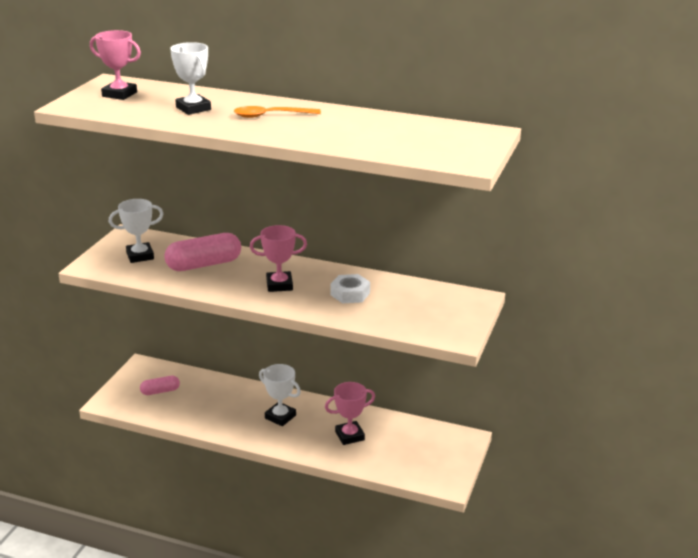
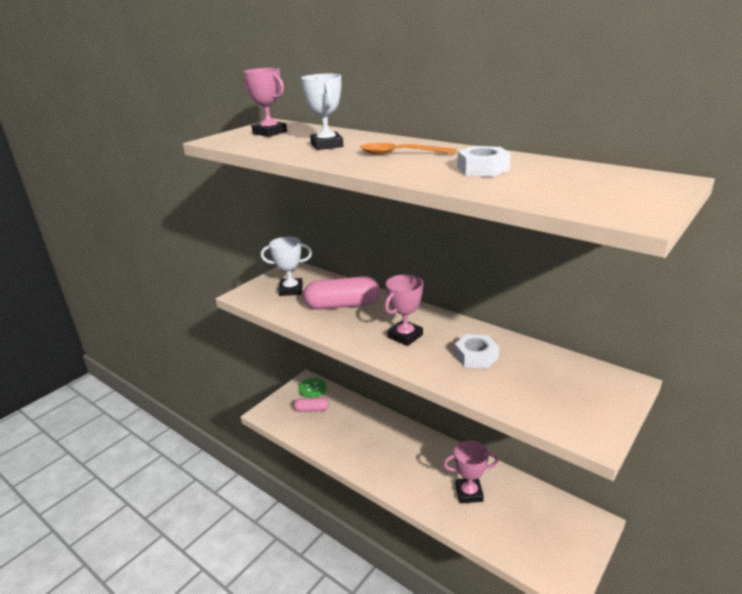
camera: 20 degrees right, 0 degrees up
pink trophy [250,225,307,292] -> pink trophy turned 60 degrees counterclockwise [385,274,423,346]
white trophy [259,364,301,426] -> none
none -> green button [298,378,326,398]
none -> white nut [457,146,511,177]

